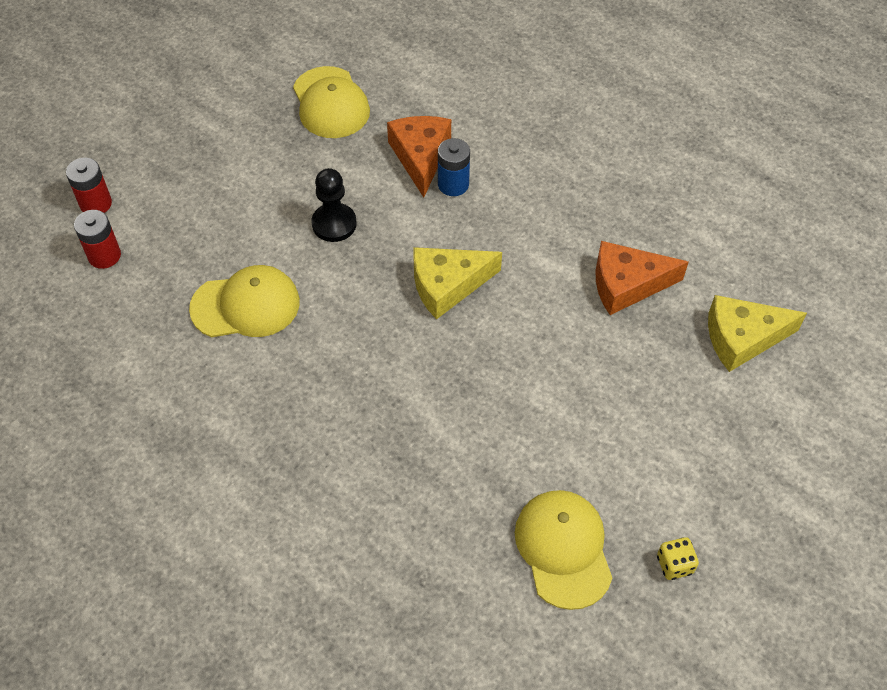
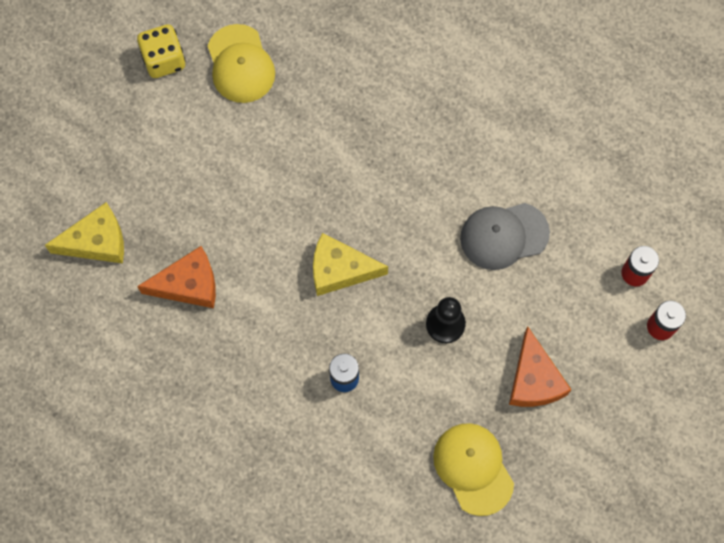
camera: 175 degrees right, 15 degrees up
yellow cap [189,265,300,337] -> grey cap [460,203,550,270]
orange cheese [387,116,451,197] -> orange cheese moved to [509,327,571,407]
yellow cheese [414,247,502,319] -> yellow cheese turned 150 degrees counterclockwise [313,233,388,296]
yellow dice [657,537,699,580] -> yellow dice [137,24,186,78], size x1.75

